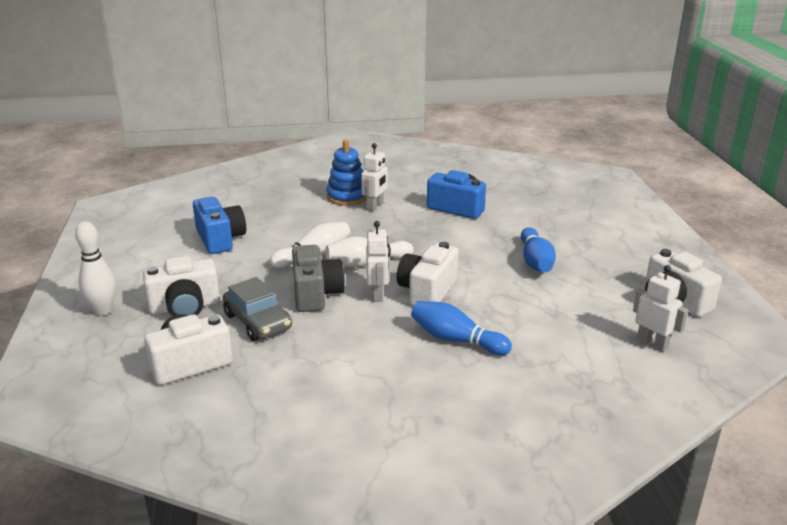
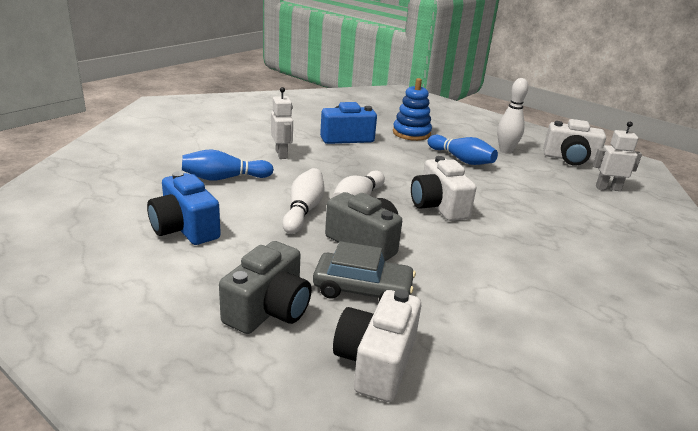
camera: 45 degrees left, 0 degrees up
white bowling pin [75,221,116,316] -> white bowling pin moved to [497,78,528,154]
white camera [143,256,220,316] -> grey camera [219,241,312,334]
blue camera [193,197,246,254] -> blue camera turned 150 degrees counterclockwise [147,171,221,245]
blue stacking toy [326,140,366,206] -> blue stacking toy moved to [393,78,432,141]
white robot [366,221,389,302] -> none
blue bowling pin [411,301,512,355] -> blue bowling pin moved to [182,149,274,181]

